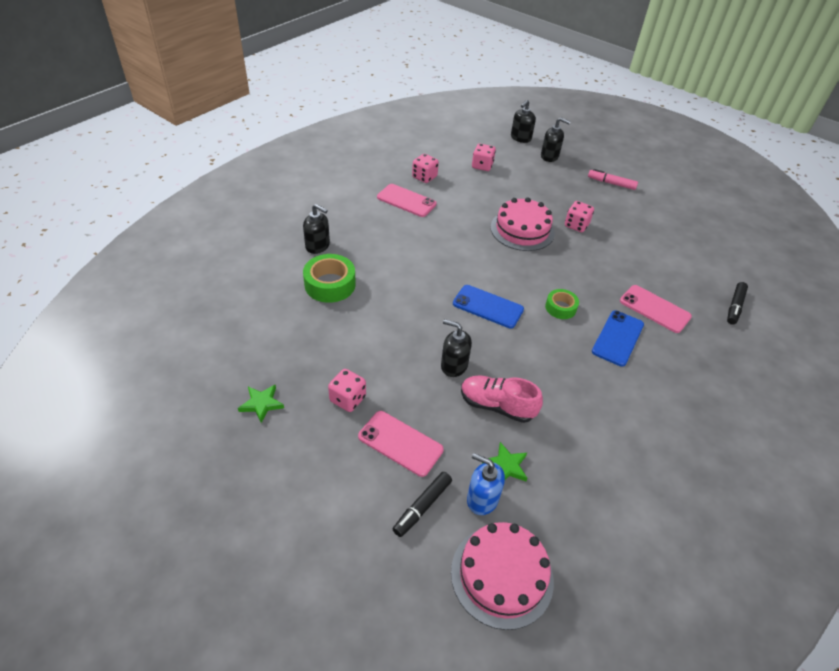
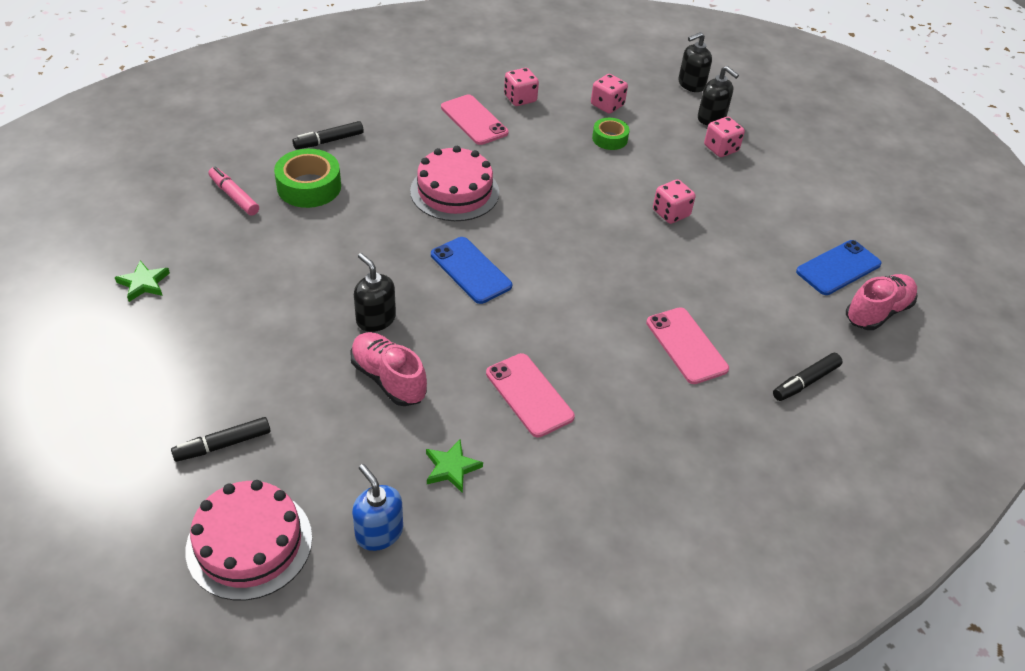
camera: 25 degrees right, 0 degrees up
black soap dispenser [303,204,330,254] -> black marker [293,121,364,149]
pink dice [328,369,366,412] -> pink dice moved to [704,117,745,157]
pink phone [358,411,444,477] -> pink phone moved to [486,353,575,438]
blue soap dispenser [467,453,505,515] -> blue soap dispenser moved to [352,464,403,551]
green star [482,442,527,481] -> green star moved to [426,440,483,493]
pink cake [491,197,555,251] -> pink cake moved to [410,146,499,221]
green tape [545,289,579,319] -> green tape moved to [592,118,629,150]
pink marker [588,169,638,190] -> pink marker moved to [209,167,259,216]
blue phone [592,311,644,366] -> blue phone moved to [796,240,882,295]
none -> pink shoe [846,274,918,330]

